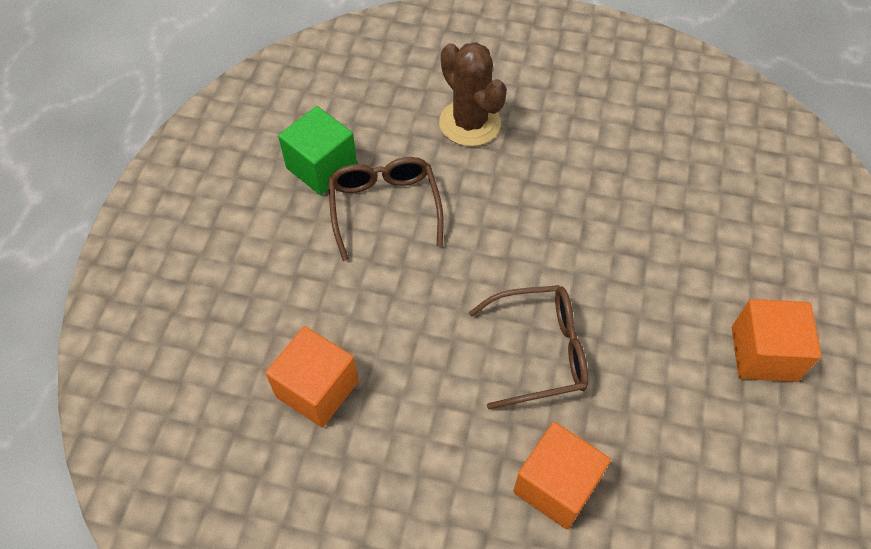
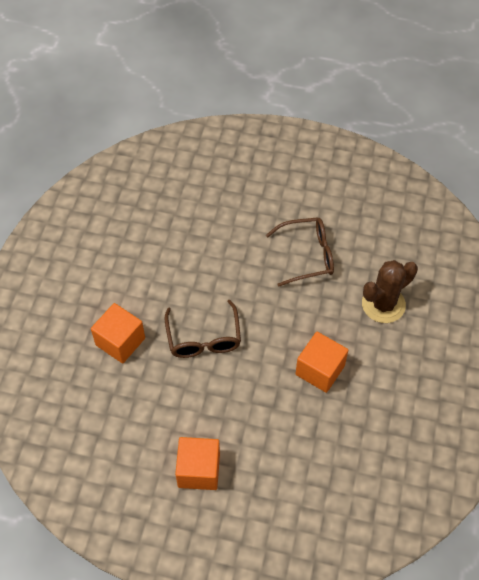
camera: 90 degrees right, 0 degrees up
orange cube [266,326,358,428] -> orange cube moved to [295,332,349,393]
green cube [278,106,357,195] -> none

